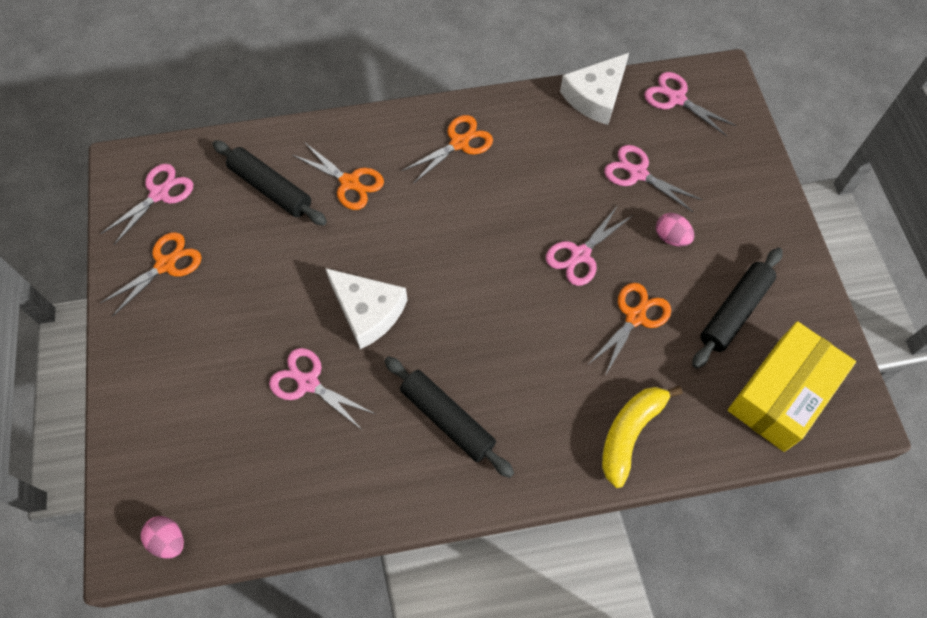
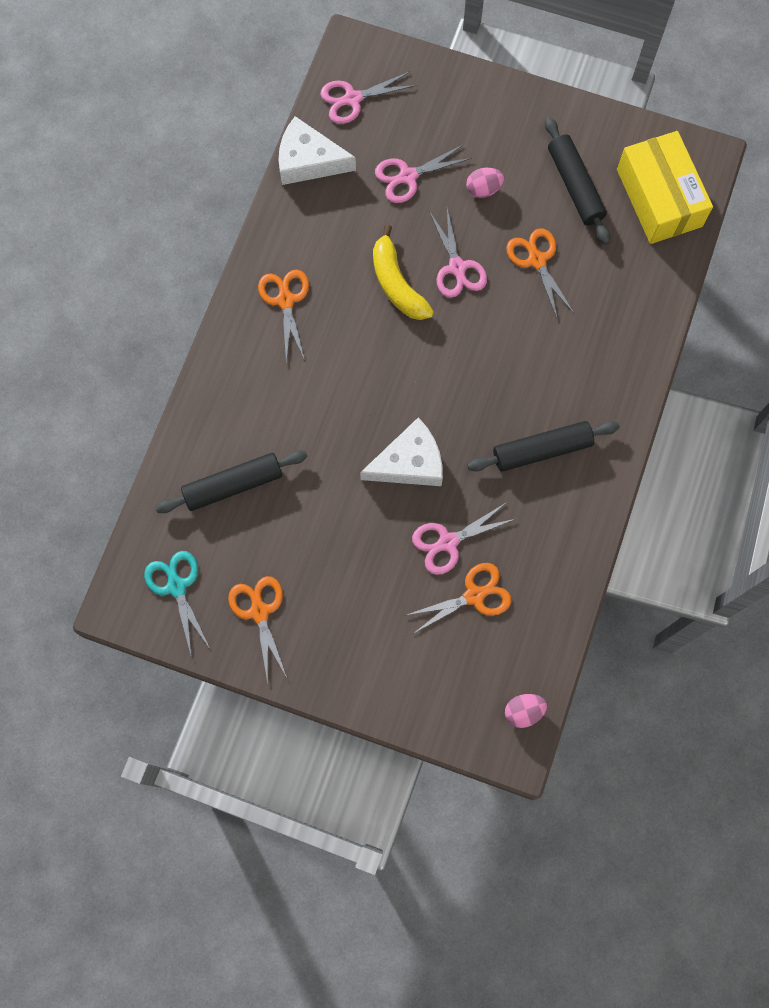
camera: 60 degrees left, 10 degrees up
pink scissors [100,164,193,245] -> turquoise scissors [144,551,210,654]
orange scissors [293,142,384,210] -> orange scissors moved to [407,563,511,633]
white cheese [560,53,629,125] -> white cheese turned 120 degrees clockwise [279,116,356,185]
yellow banana [602,386,682,488] -> yellow banana moved to [373,225,434,320]

